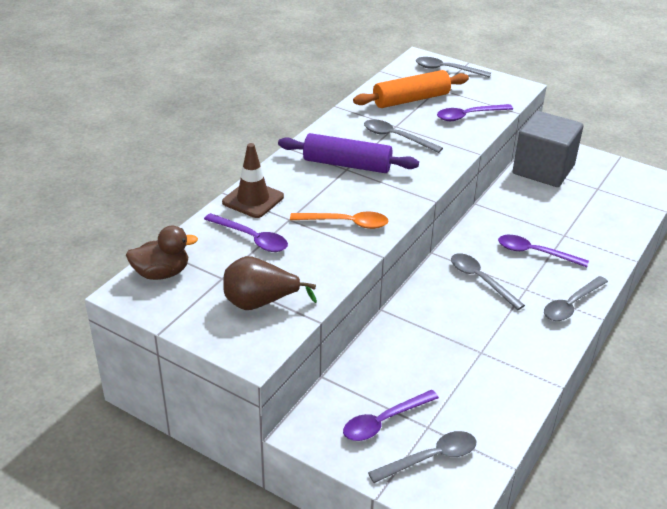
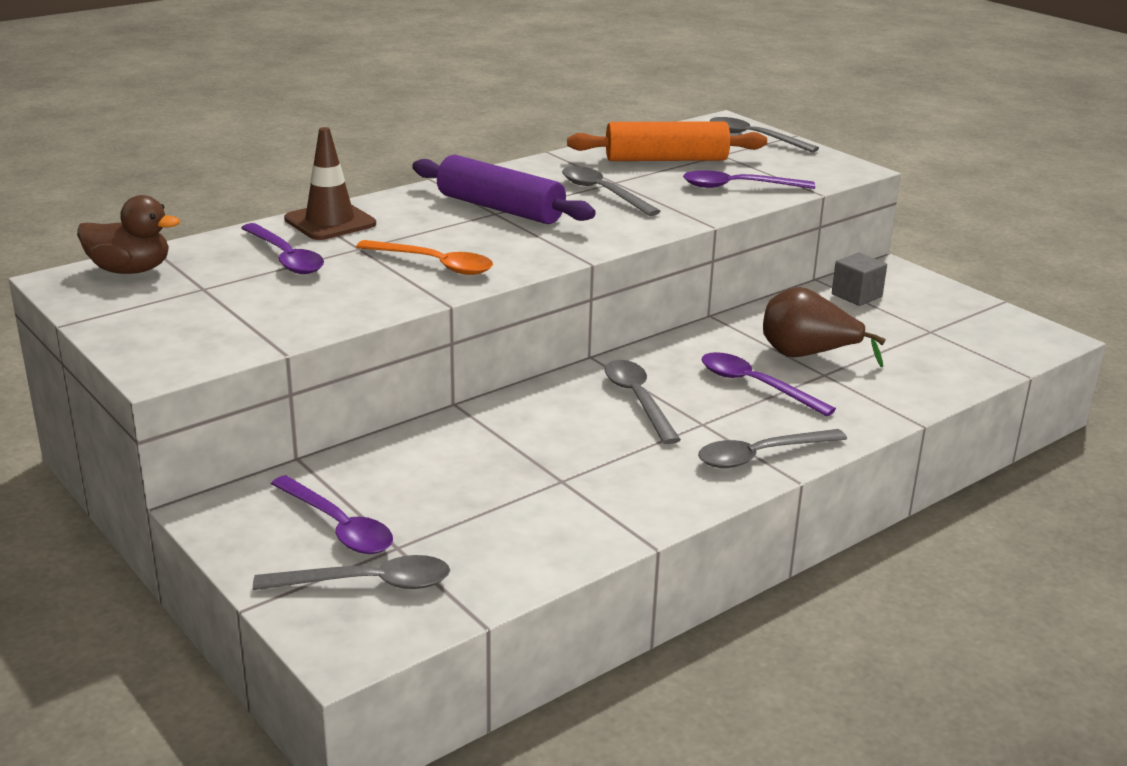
camera: 20 degrees right, 10 degrees down
brown pear [223,256,317,310] -> brown pear moved to [763,287,886,367]
purple spoon [343,390,439,441] -> purple spoon turned 120 degrees counterclockwise [271,475,393,554]
grey cube [512,111,583,187] -> grey cube [832,253,887,306], size x0.45

